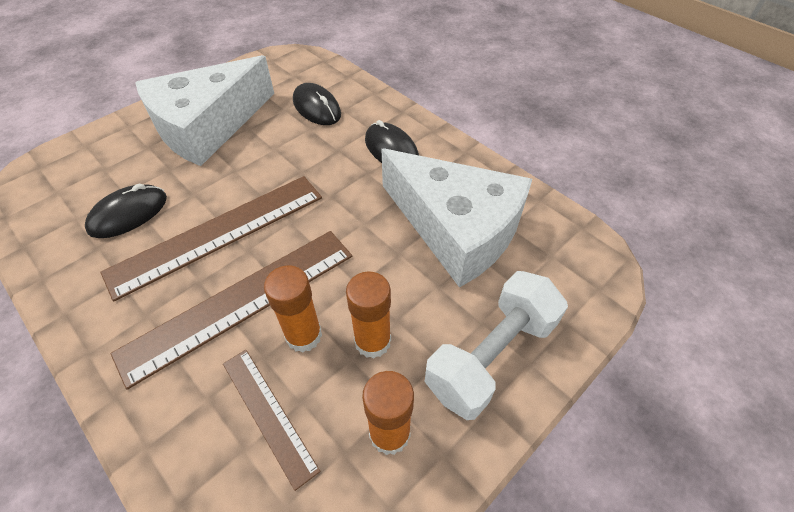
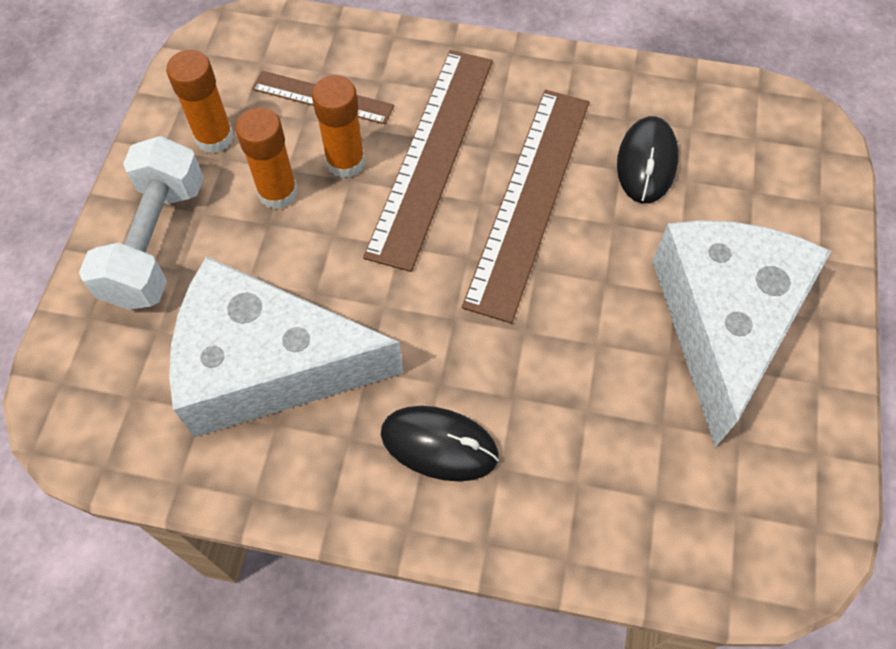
camera: 145 degrees right, 10 degrees up
black mouse [293,83,341,125] -> none

